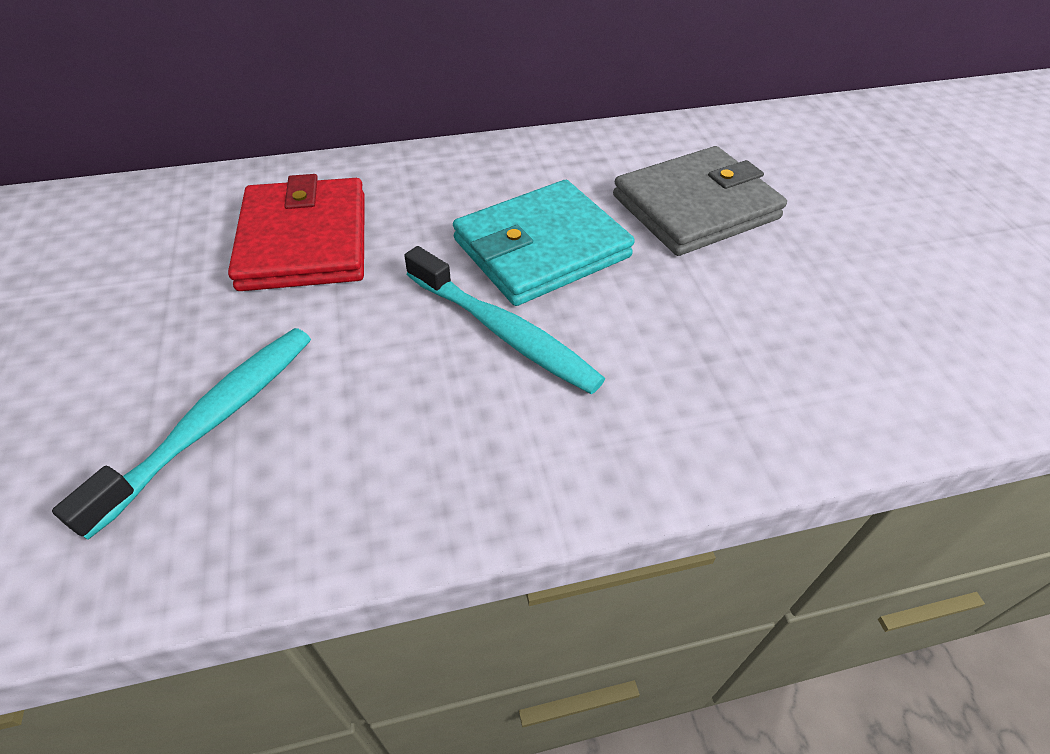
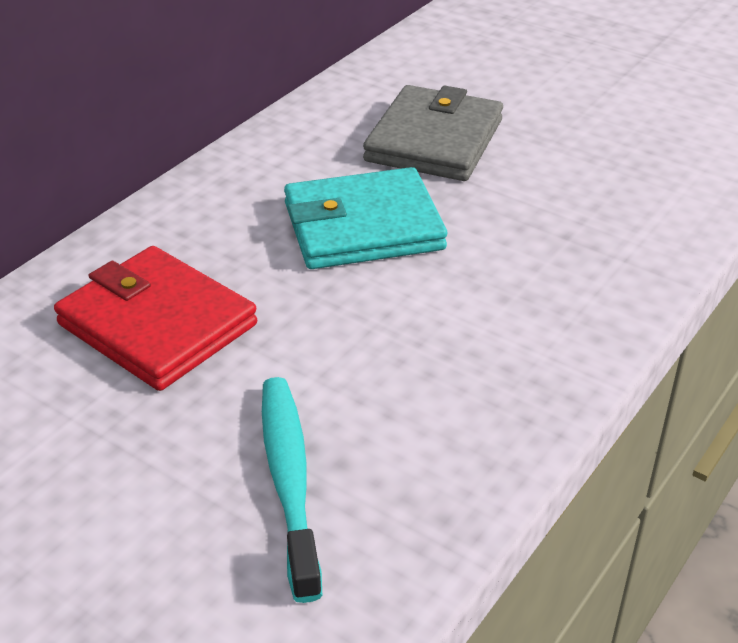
camera: 40 degrees left, 10 degrees down
turquoise toothbrush [404,246,605,394] -> none
turquoise wallet [453,180,635,306] -> turquoise wallet turned 60 degrees clockwise [284,167,447,269]

